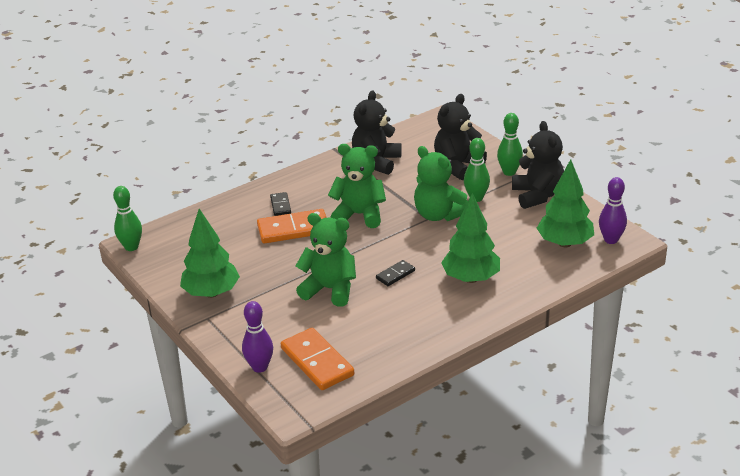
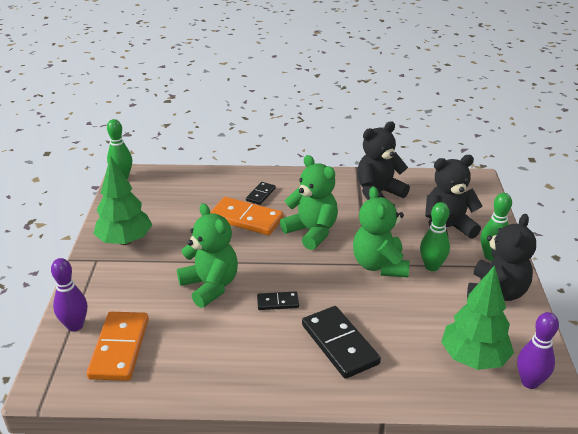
camera: 35 degrees right, 0 degrees up
green tree [441,193,500,283] -> black domino [302,306,381,379]

